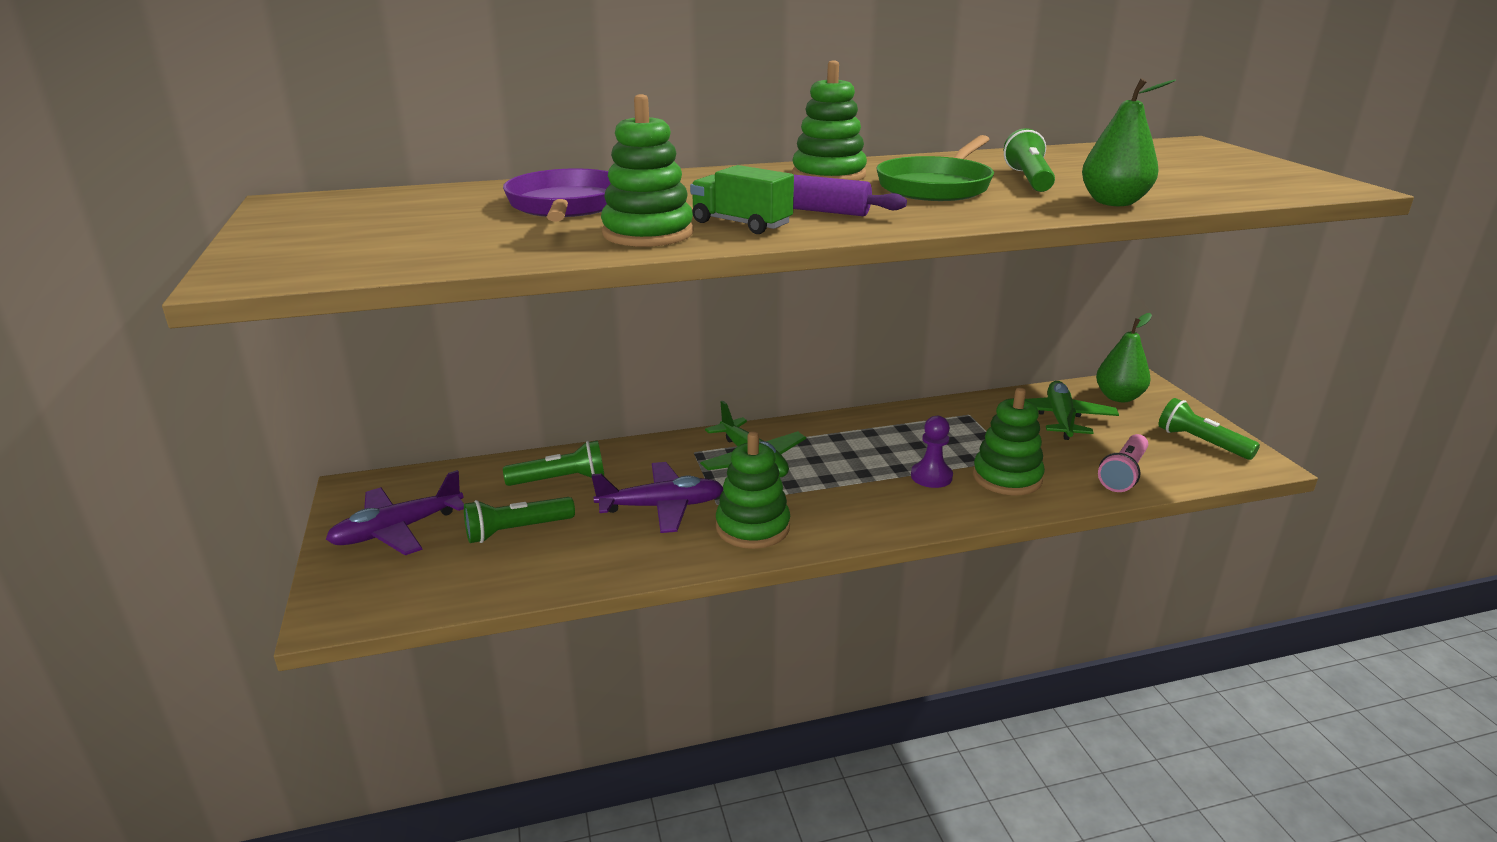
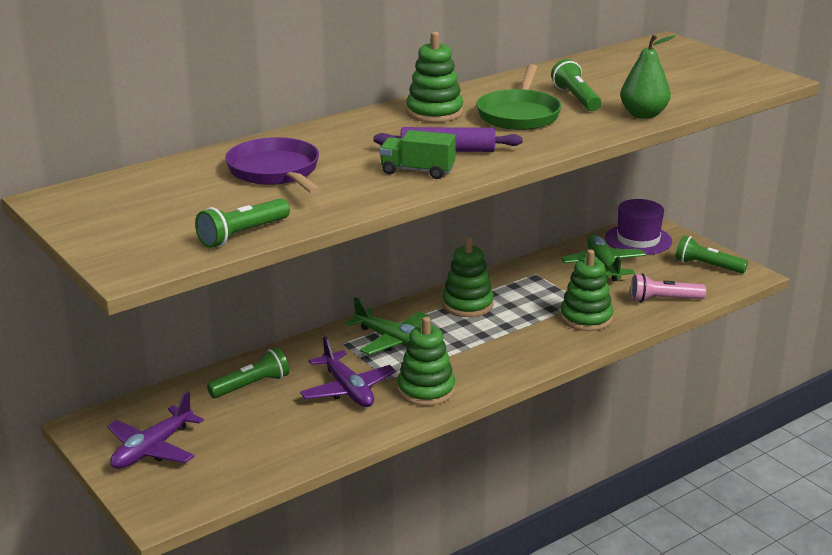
camera: 20 degrees left, 0 degrees up
green flashlight [464,497,575,543] -> green flashlight moved to [195,198,290,248]
purple plane [591,462,723,533] -> purple plane turned 90 degrees clockwise [300,336,396,407]
green stacking toy [601,94,694,247] -> green stacking toy moved to [442,237,494,317]
purple pawn [911,416,953,488] -> none
green pear [1096,313,1152,402] -> purple hat [605,199,672,255]
pink flashlight [1098,434,1148,492] -> pink flashlight turned 75 degrees clockwise [631,273,706,303]

